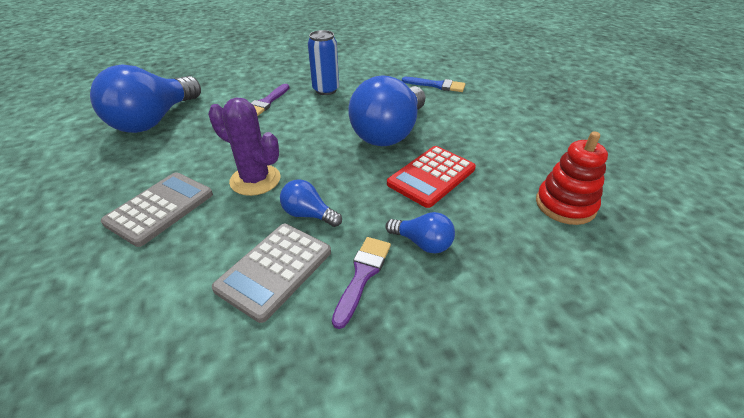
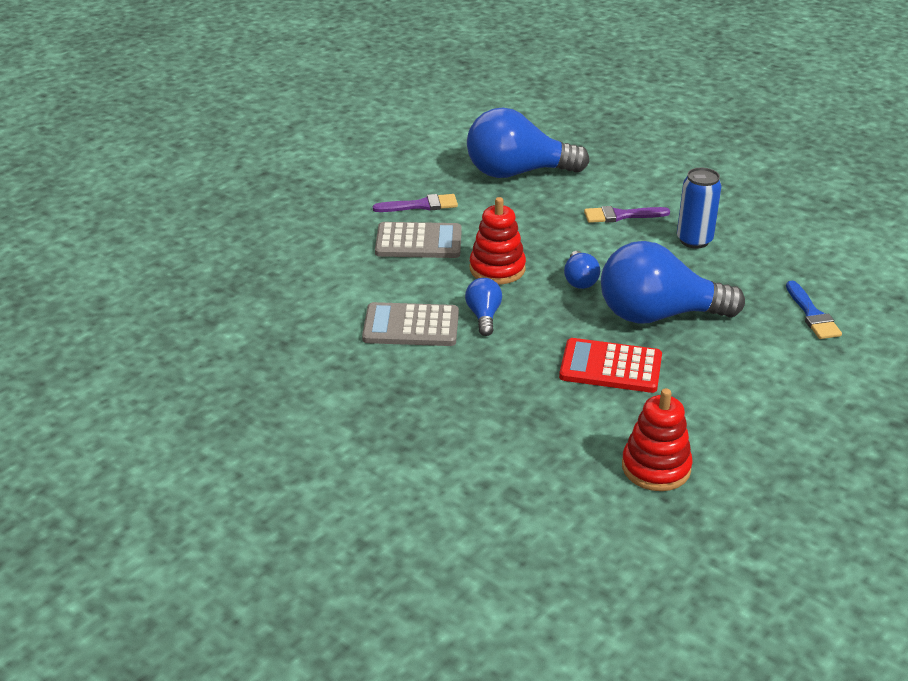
camera: 60 degrees right, 5 degrees down
purple cactus [208,97,280,196] -> red stacking toy [470,197,526,284]
purple brush [332,237,391,329] -> purple brush moved to [373,194,458,212]
blue light bulb [385,212,455,253] -> blue light bulb moved to [564,251,600,289]

